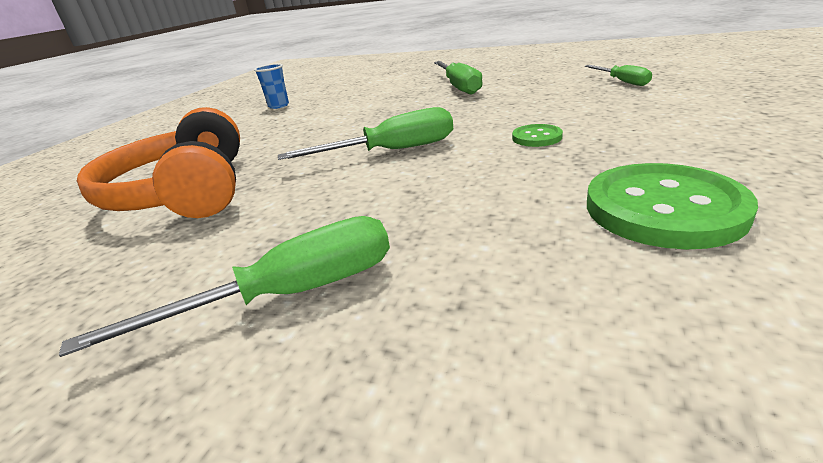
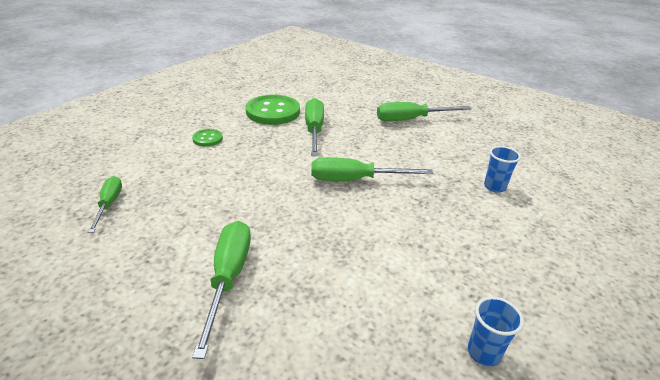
camera: 170 degrees left, 5 degrees up
orange headphones [77,107,240,218] -> blue cup [484,146,521,193]
green button [512,124,563,147] -> green button moved to [192,129,223,147]
none -> green screwdriver [305,98,324,156]

